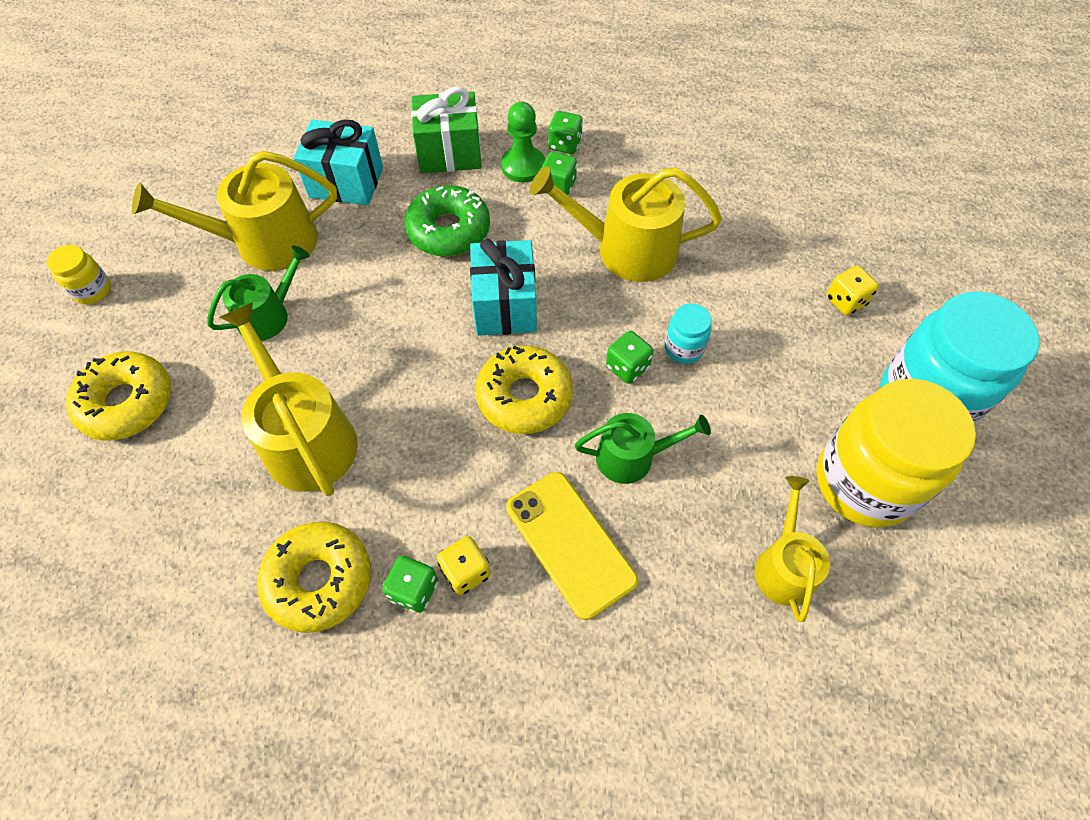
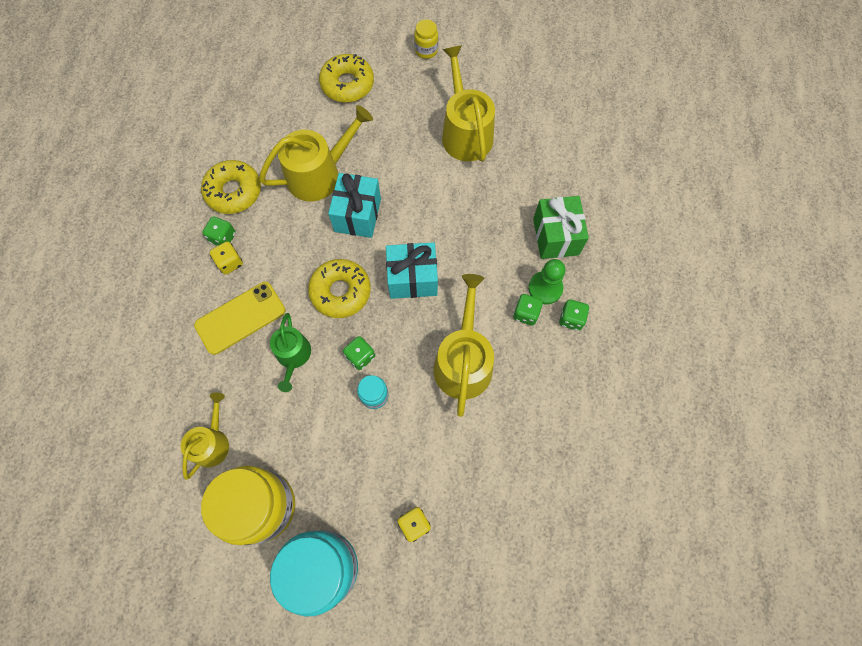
camera: 90 degrees right, 10 degrees up
green watering can [207,246,310,341] -> none
turquoise gift [294,119,383,205] -> turquoise gift moved to [328,173,381,238]
green donut [404,185,490,257] -> none
yellow watering can [754,476,830,622] -> yellow watering can turned 75 degrees counterclockwise [181,392,229,480]

